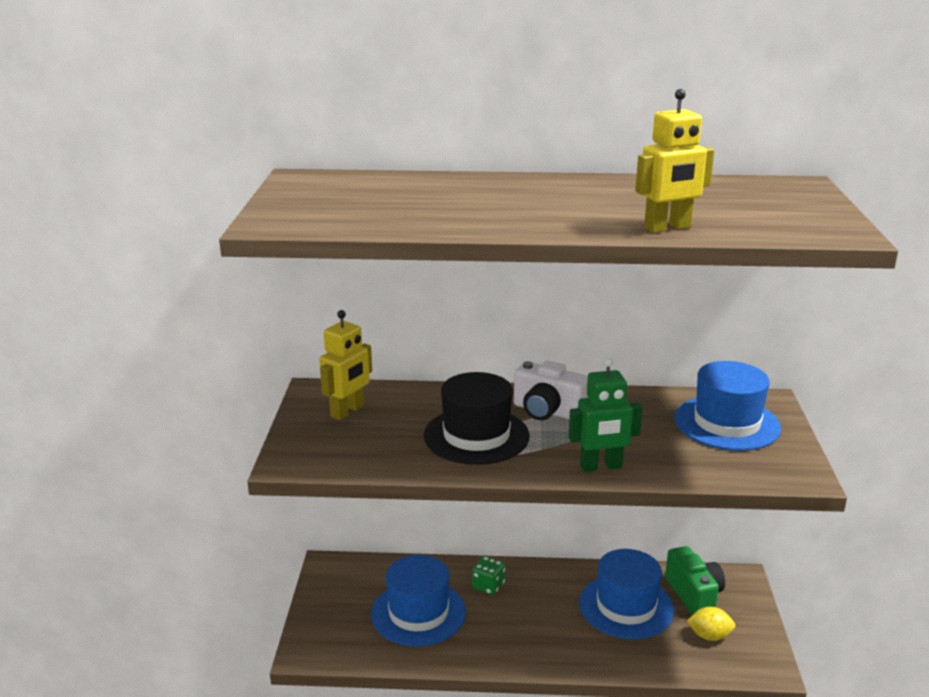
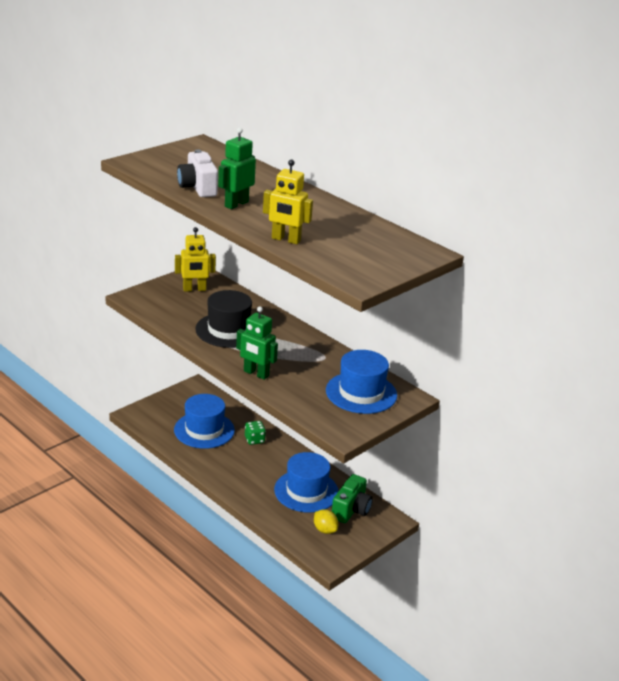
camera: 40 degrees right, 5 degrees up
white camera [514,361,588,420] -> white camera moved to [177,149,218,197]
none -> green robot [218,127,256,209]

